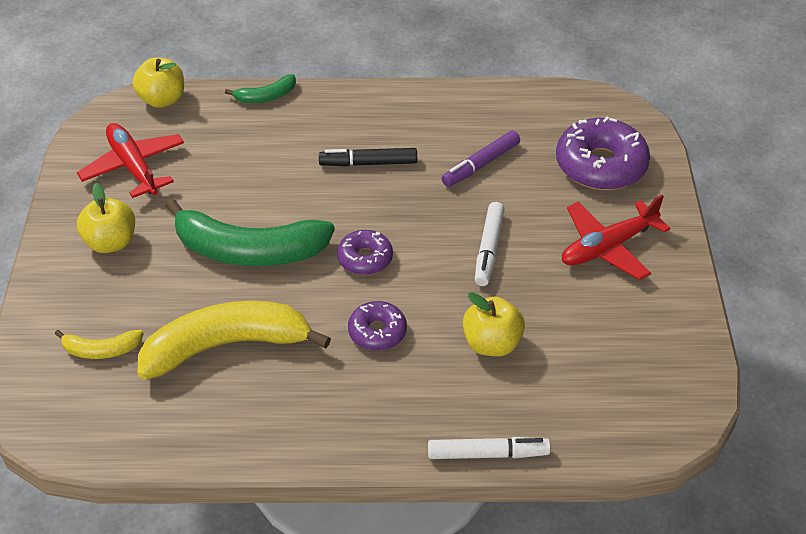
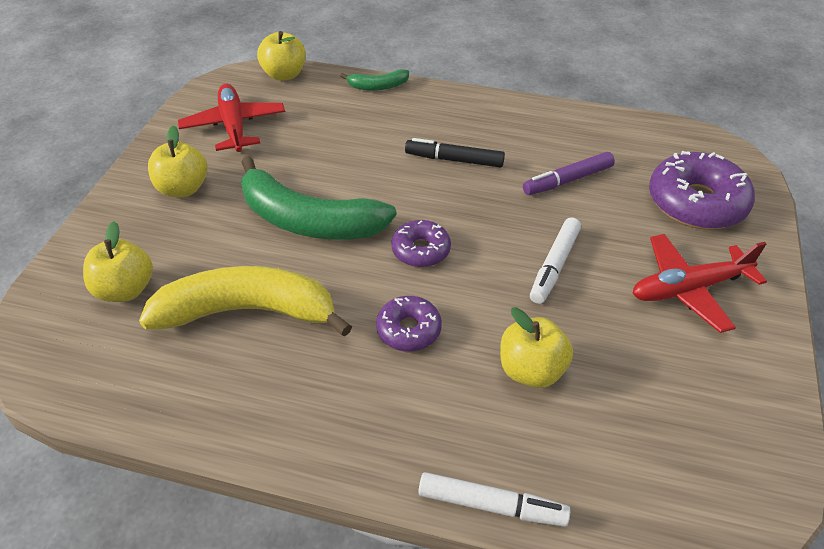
camera: 15 degrees right, 0 degrees up
yellow banana [55,330,144,359] -> yellow apple [83,221,153,302]

